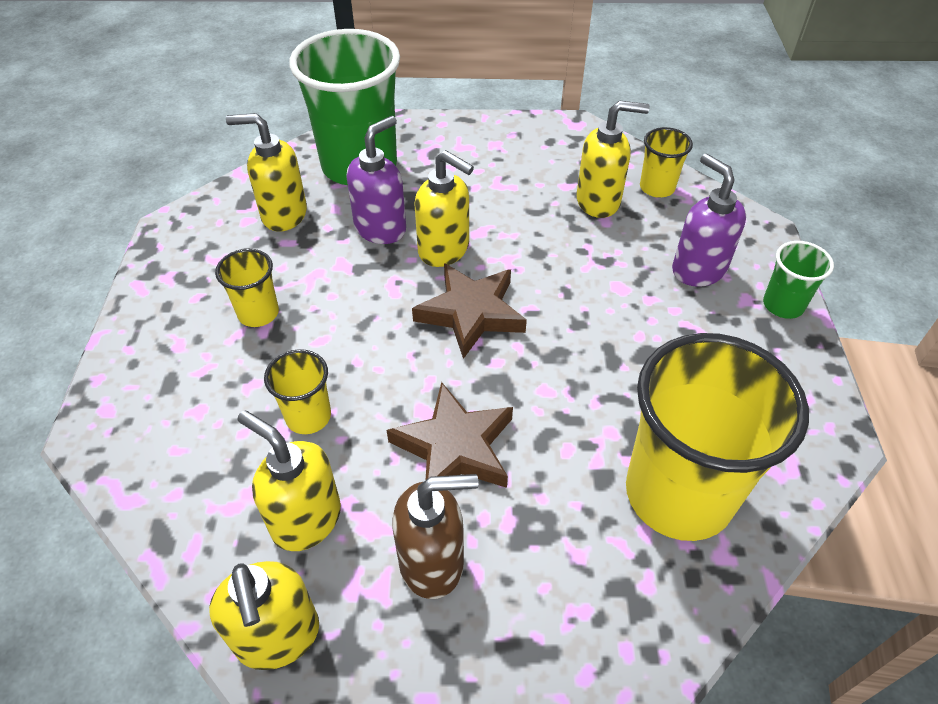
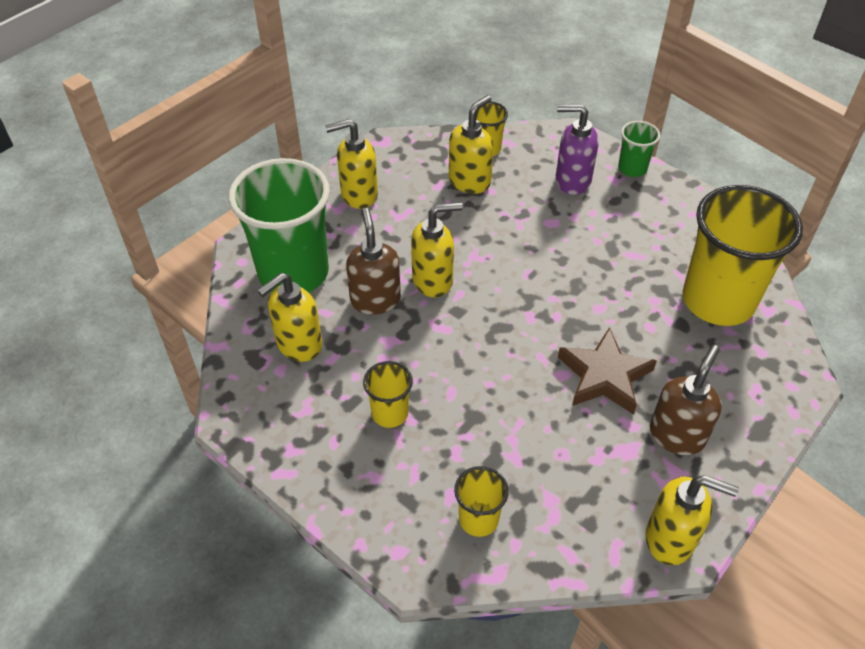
camera: 50 degrees left, 0 degrees up
yellow soap dispenser [237,410,341,551] -> yellow soap dispenser moved to [325,119,378,209]
yellow cup [264,349,331,434] -> yellow cup moved to [454,466,509,537]
purple soap dispenser [346,116,406,244] -> brown soap dispenser [346,208,401,315]
brown star [412,263,527,359] -> none

